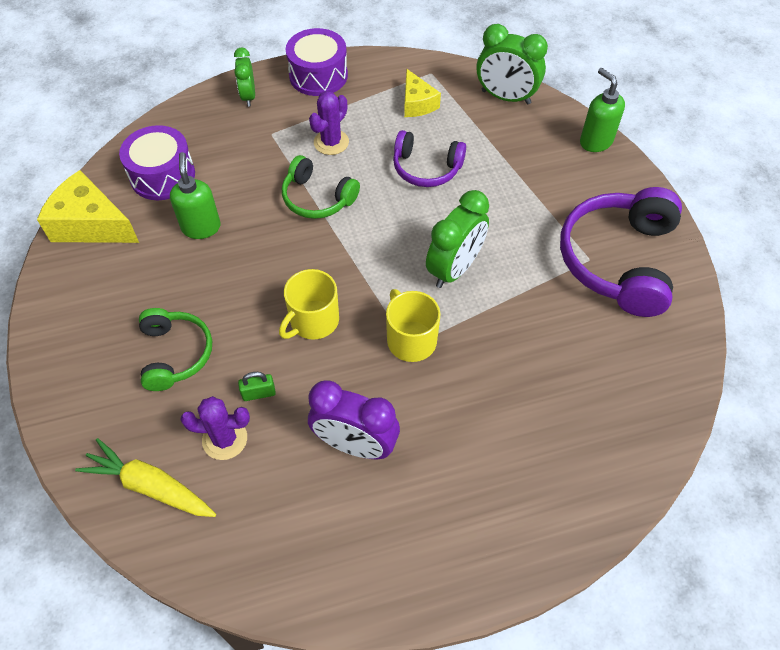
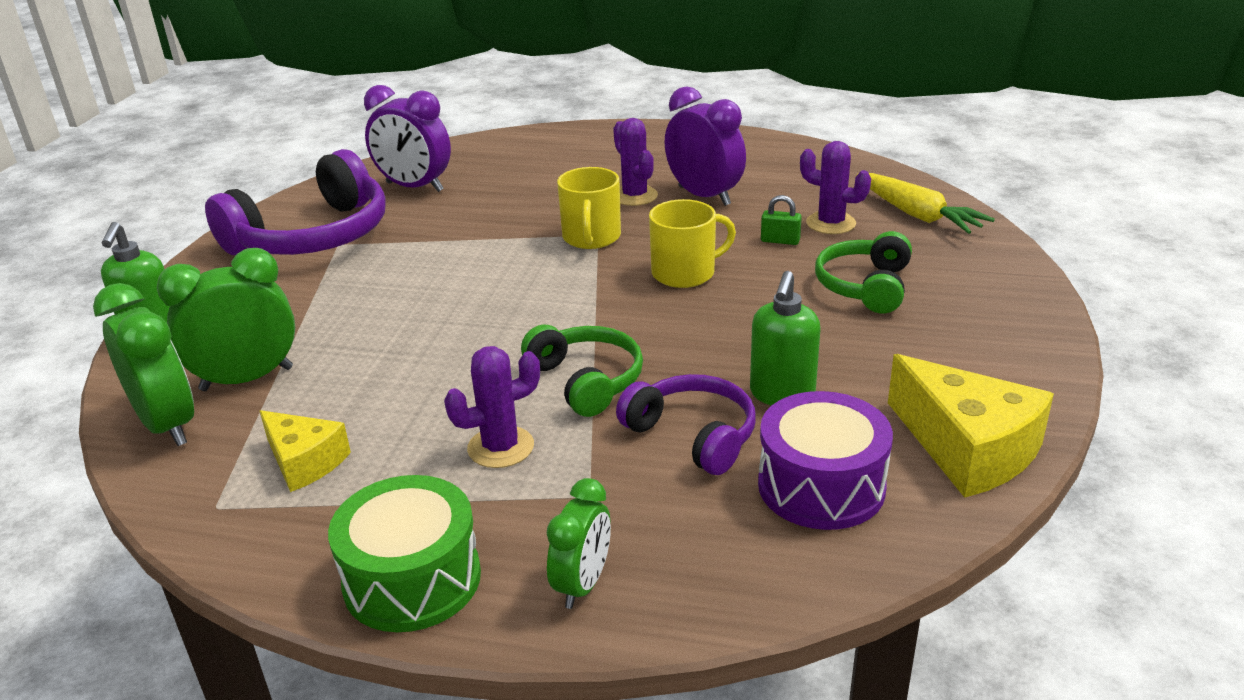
camera: 150 degrees left, 25 degrees down
purple drum [286,28,348,96] -> green drum [328,475,481,632]
purple headphones [393,130,466,187] -> purple headphones moved to [616,374,756,475]
yellow cheese [404,69,441,117] -> yellow cheese turned 120 degrees clockwise [260,410,351,492]
green clock [426,190,489,288] -> green clock moved to [157,248,295,391]
none -> purple clock [364,85,451,192]
none -> purple cactus [613,118,658,206]

